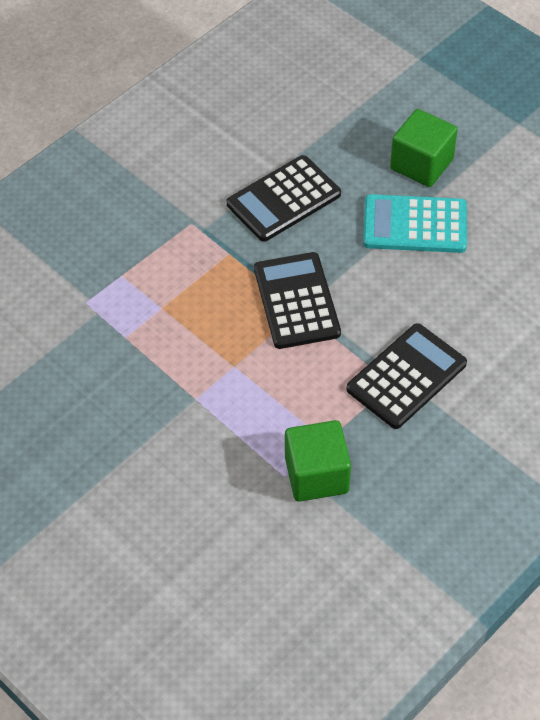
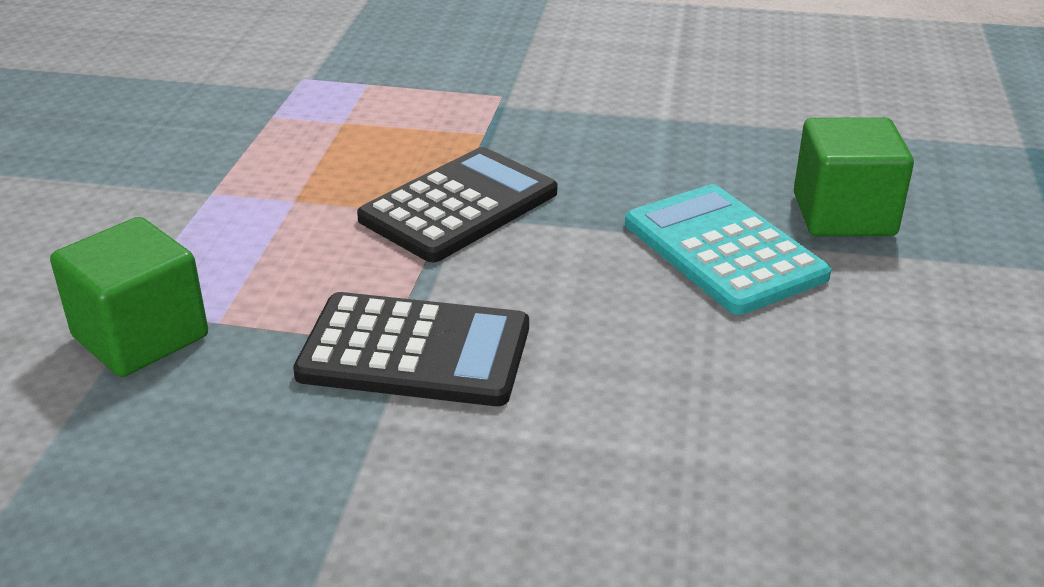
camera: 55 degrees right, 20 degrees down
black calculator [227,155,341,242] -> none

